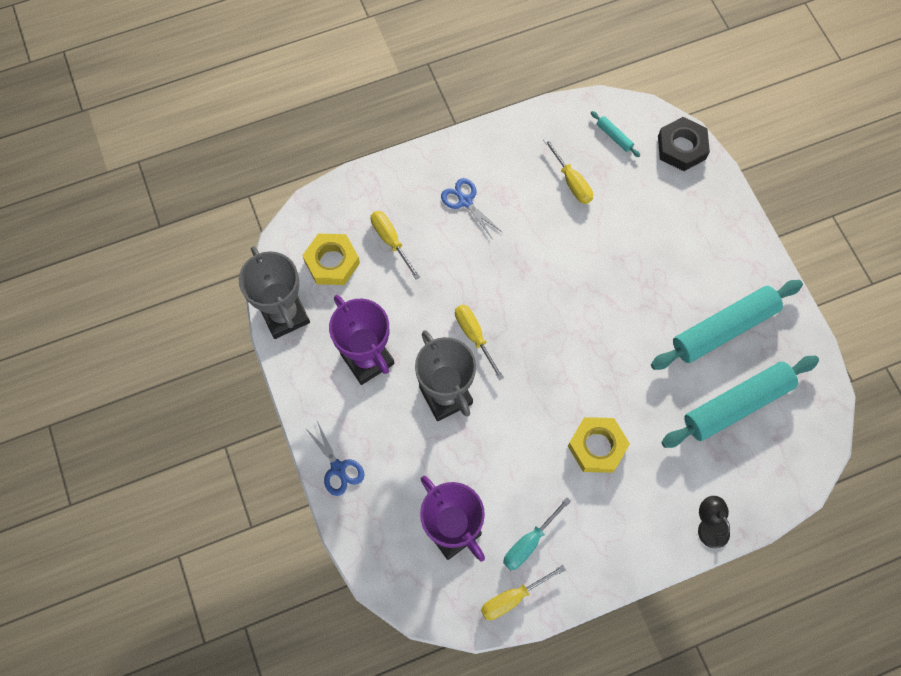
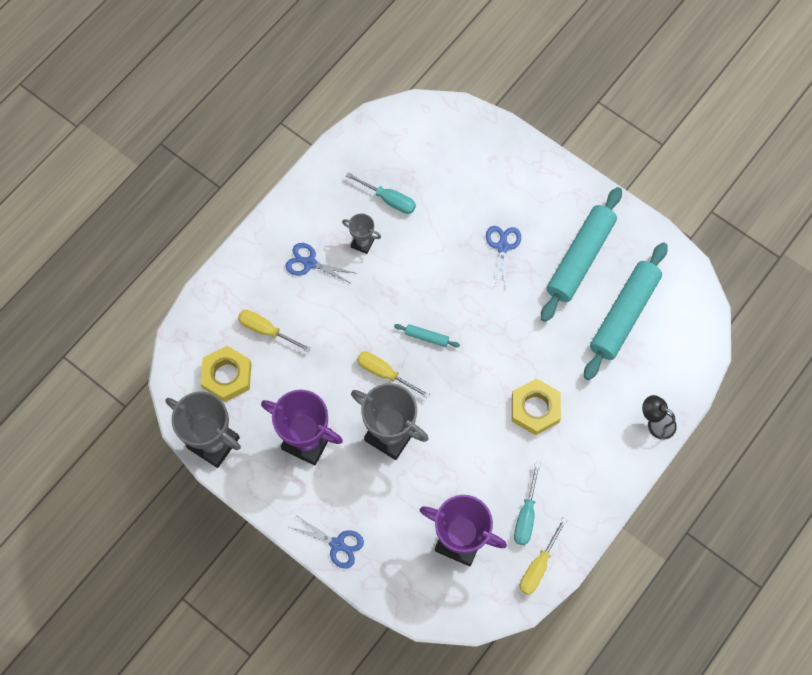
camera: 30 degrees left, 0 degrees up
yellow screwdriver [543,138,593,204] -> turquoise screwdriver [346,173,416,214]
turquoise rolling pin [591,111,640,157] -> turquoise rolling pin moved to [394,324,460,348]
black nut [658,117,710,171] -> none
none -> grey trophy [342,213,381,254]
none -> blue scissors [486,226,521,289]

